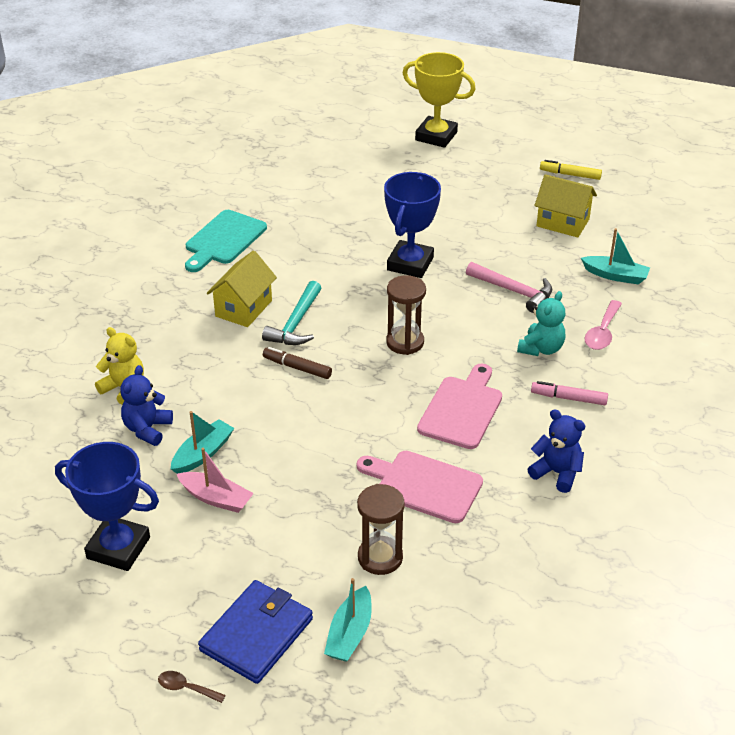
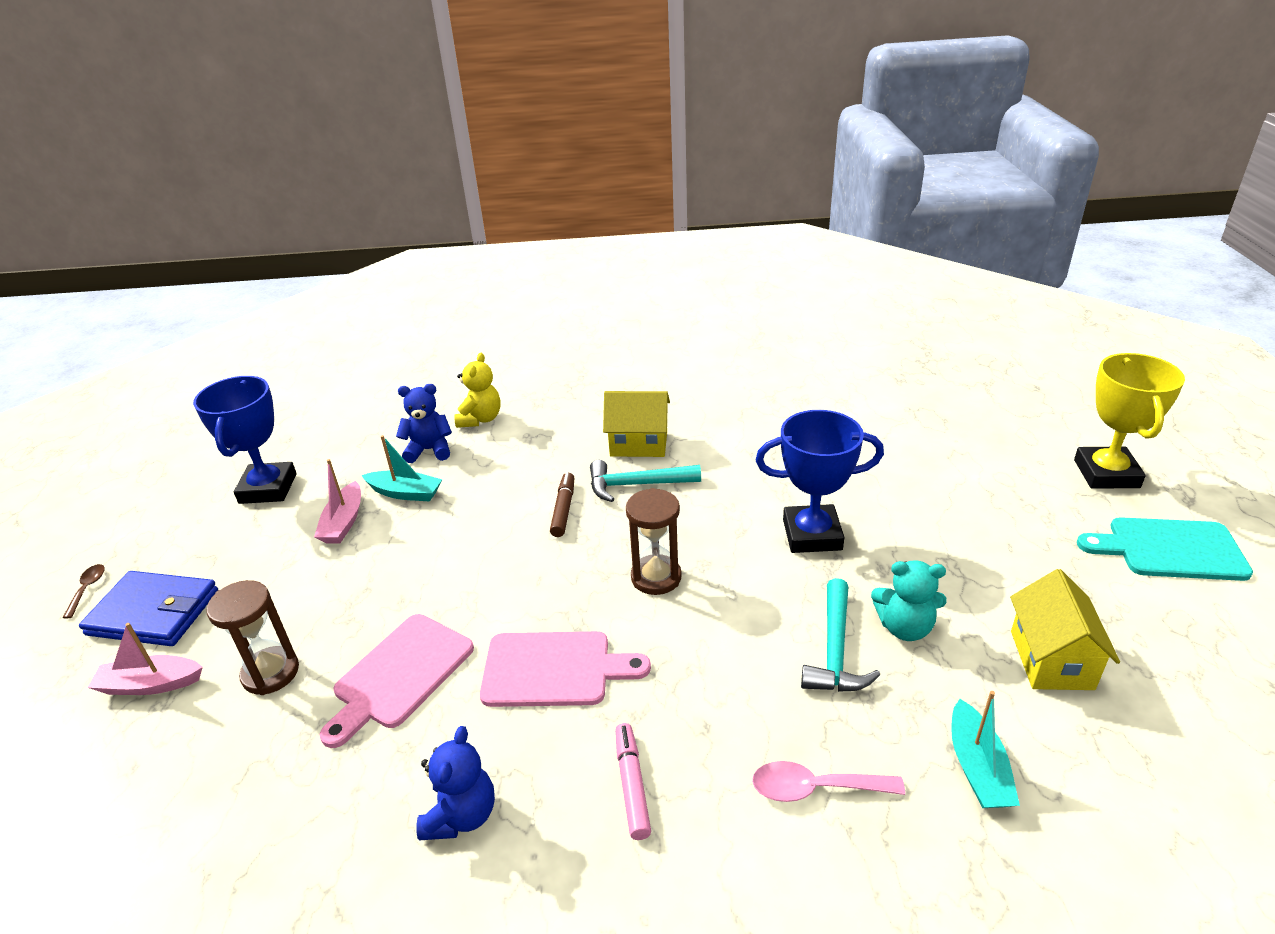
camera: 70 degrees right, 5 degrees down
turquoise cutting board [185,210,267,272] -> turquoise cutting board moved to [1077,517,1253,581]
turquoise boat [324,578,372,662] -> pink boat [88,623,203,695]
pink cutting board [357,451,483,523] -> pink cutting board turned 150 degrees counterclockwise [320,614,474,748]
pink hammer [466,262,552,313] -> turquoise hammer [801,578,880,692]
turquoise teddy bear [517,291,565,356] -> turquoise teddy bear moved to [871,560,947,641]
yellow marker [540,160,602,180] -> none

